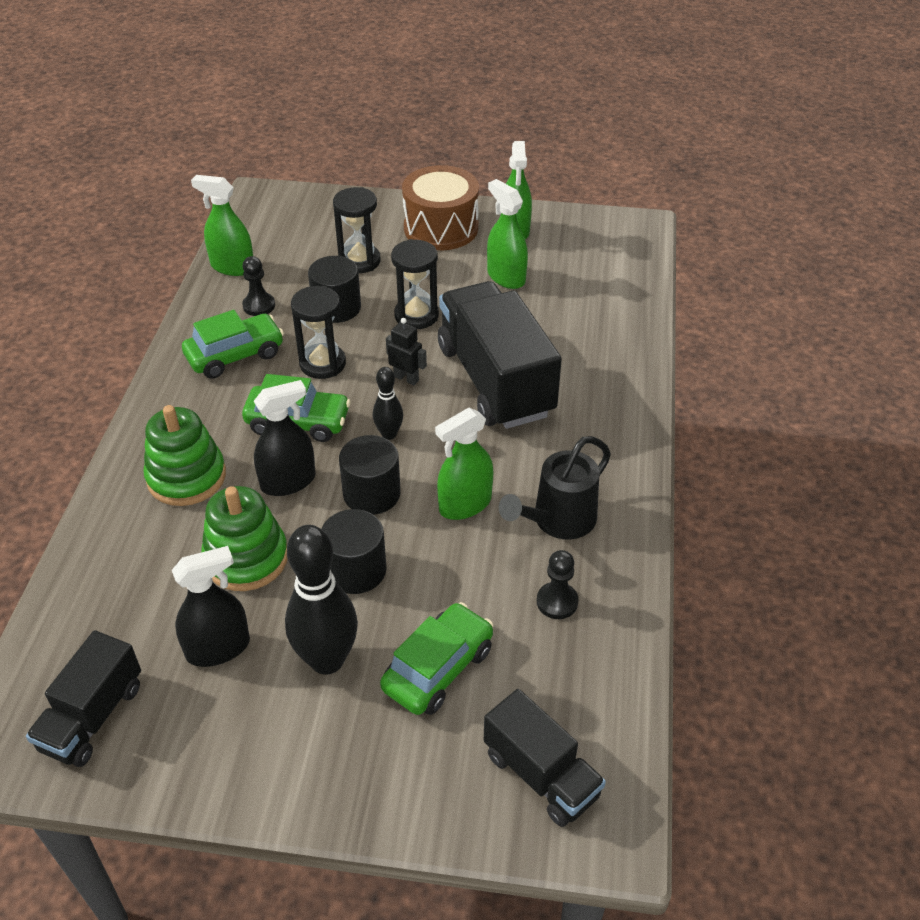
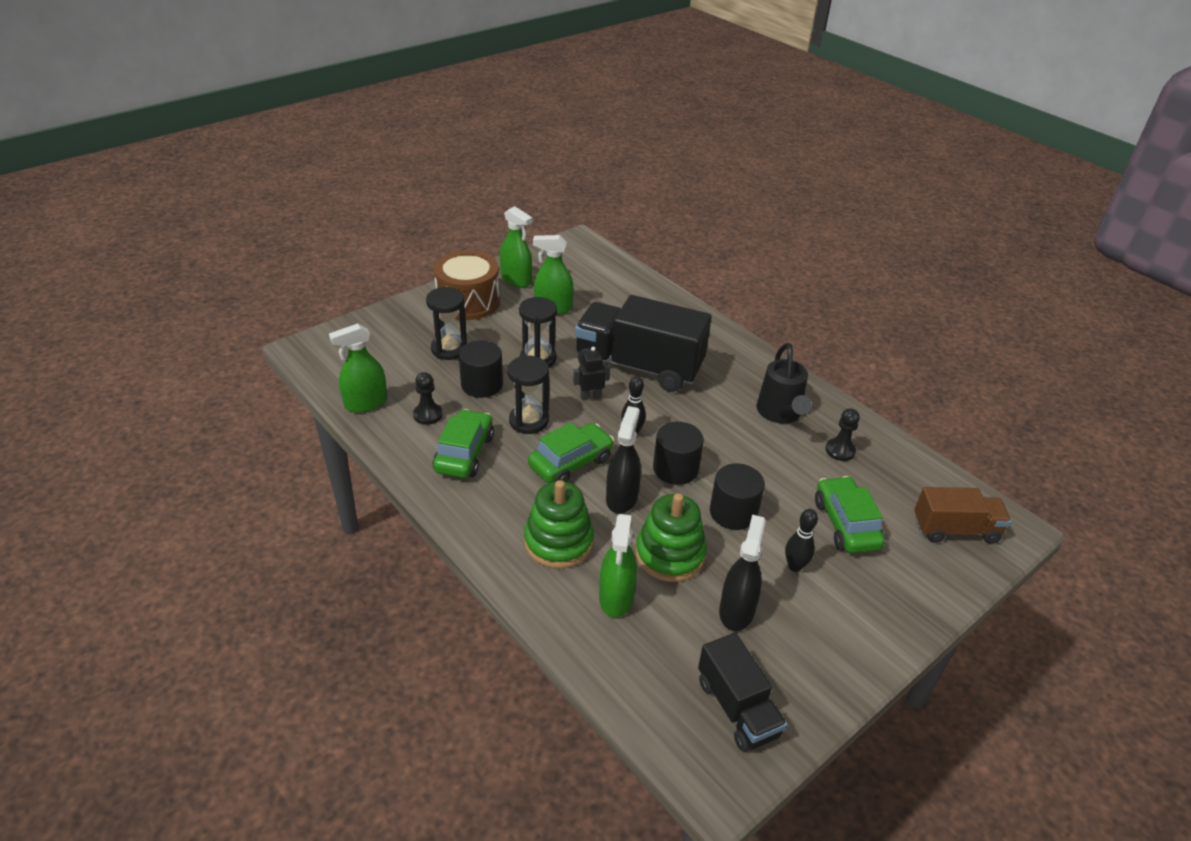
camera: 50 degrees left, 5 degrees down
black bowling pin [285,525,358,675] -> black bowling pin [785,509,818,572], size x0.53
green spray bottle [435,408,493,520] -> green spray bottle moved to [599,514,637,617]
black truck [484,689,606,827] -> brown truck [914,487,1012,544]

